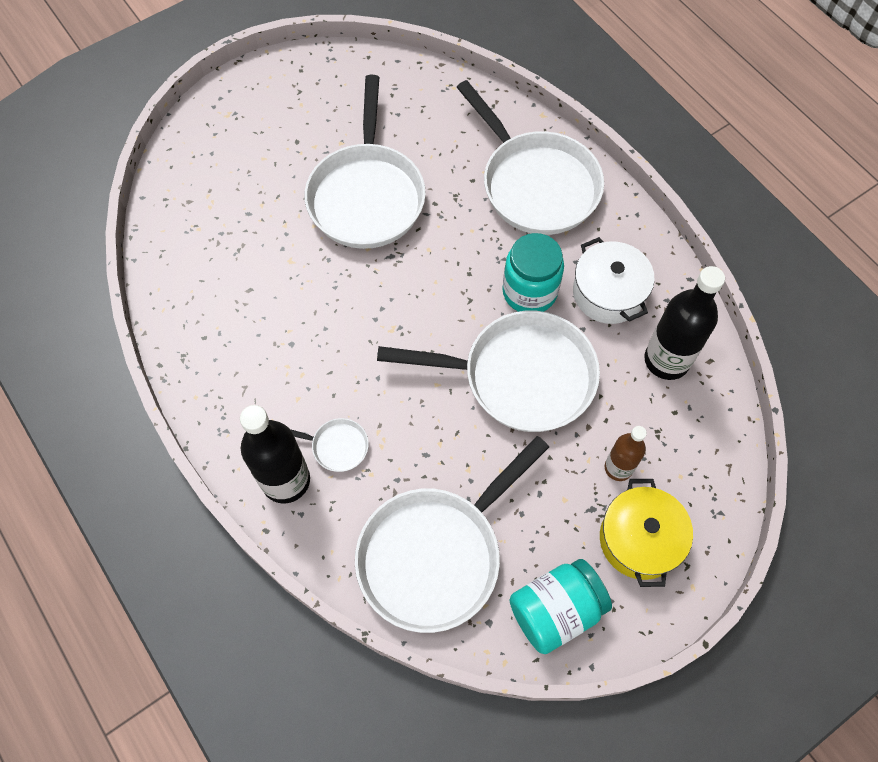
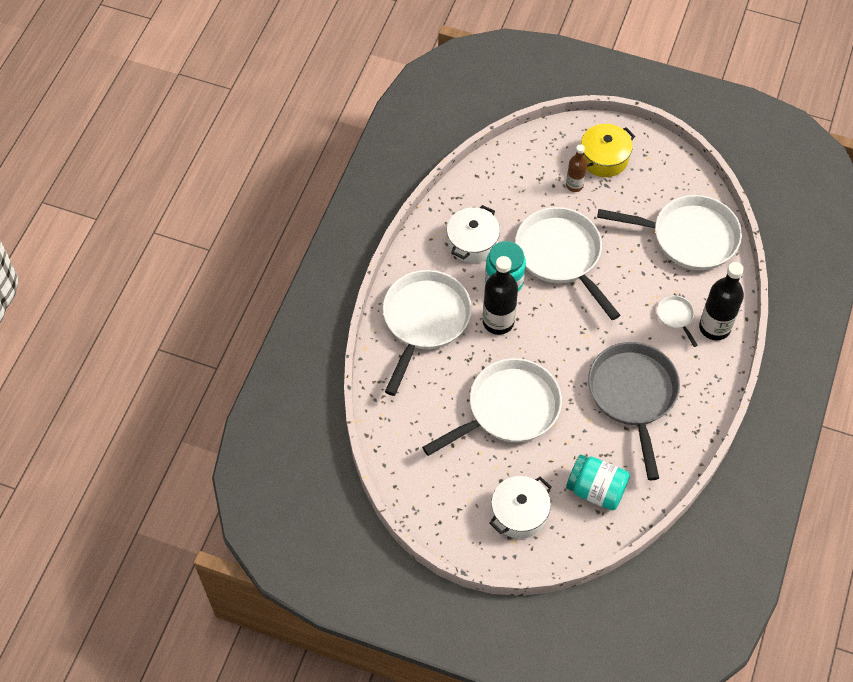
camera: 125 degrees left, 5 degrees down
turquoise jar [509,559,612,654] -> turquoise jar moved to [566,454,630,511]
black bottle [644,266,725,380] -> black bottle moved to [483,256,518,335]
none -> white pot [489,476,552,539]
none -> grey pan [588,342,680,480]

